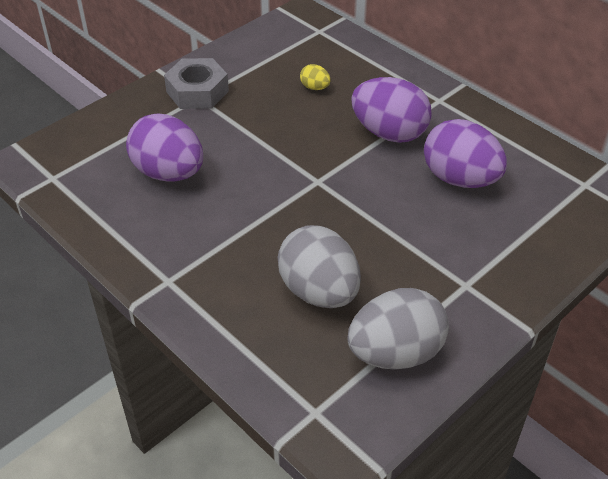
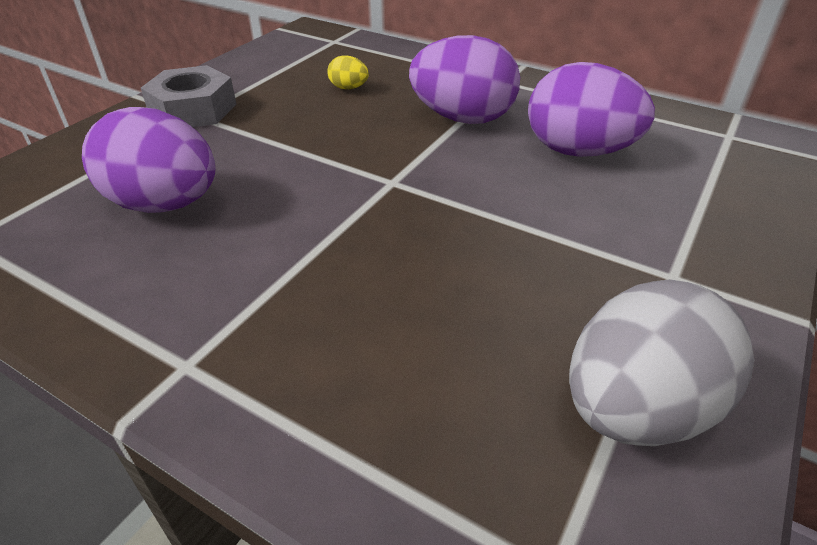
camera: 15 degrees left, 5 degrees down
grey egg [277,225,361,308] -> none

